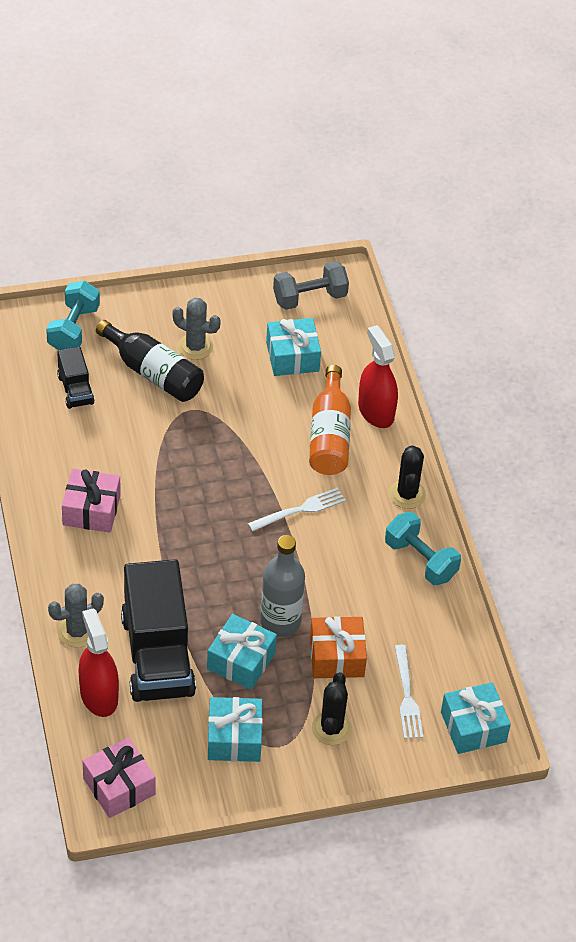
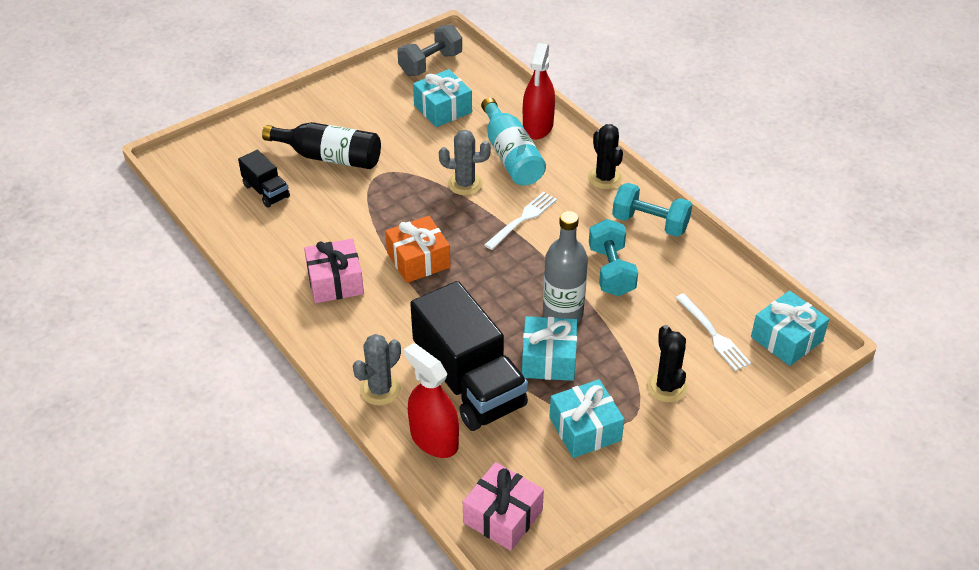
camera: 20 degrees left, 5 degrees down
turquoise dumbbell [46,281,100,350] -> turquoise dumbbell moved to [589,219,638,296]
grey cactus [172,298,221,360] -> grey cactus moved to [439,130,491,195]
orange bottle [309,365,351,475] -> turquoise bottle [481,97,546,186]
orange gift [310,616,367,678] -> orange gift moved to [385,216,451,283]
red spray bottle [358,325,398,428] -> red spray bottle turned 120 degrees counterclockwise [523,43,555,139]

